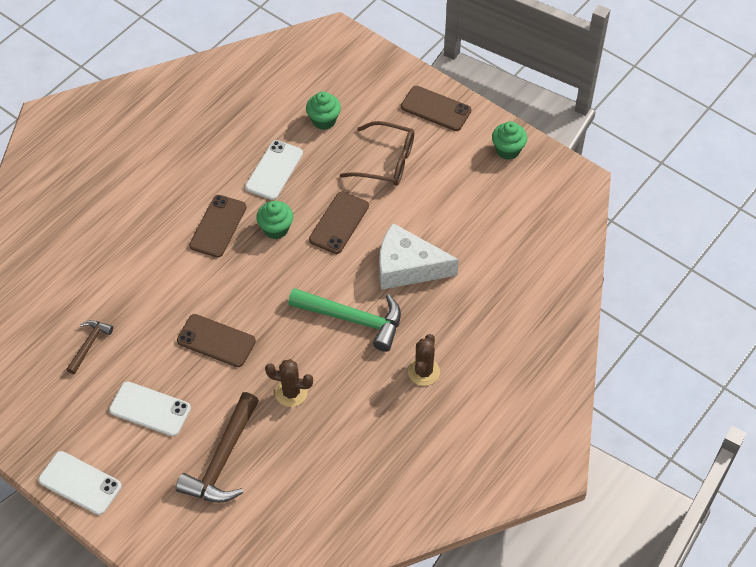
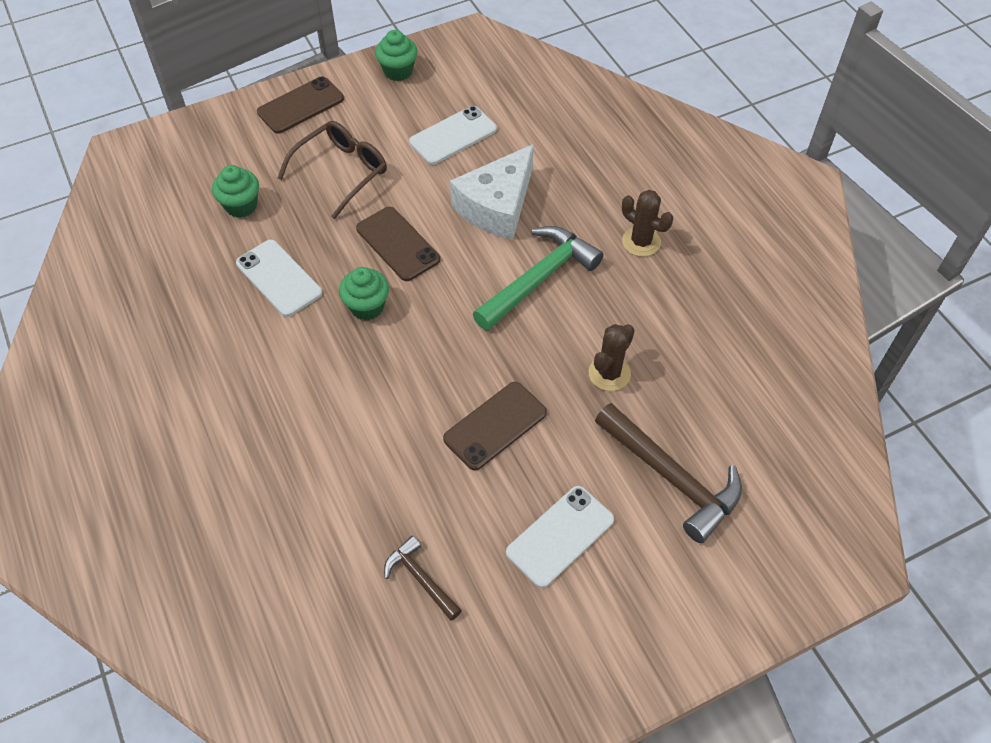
camera: 65 degrees left, 0 degrees up
white phone [38,451,122,515] -> white phone moved to [409,106,497,165]
brown phone [189,195,246,258] -> none

